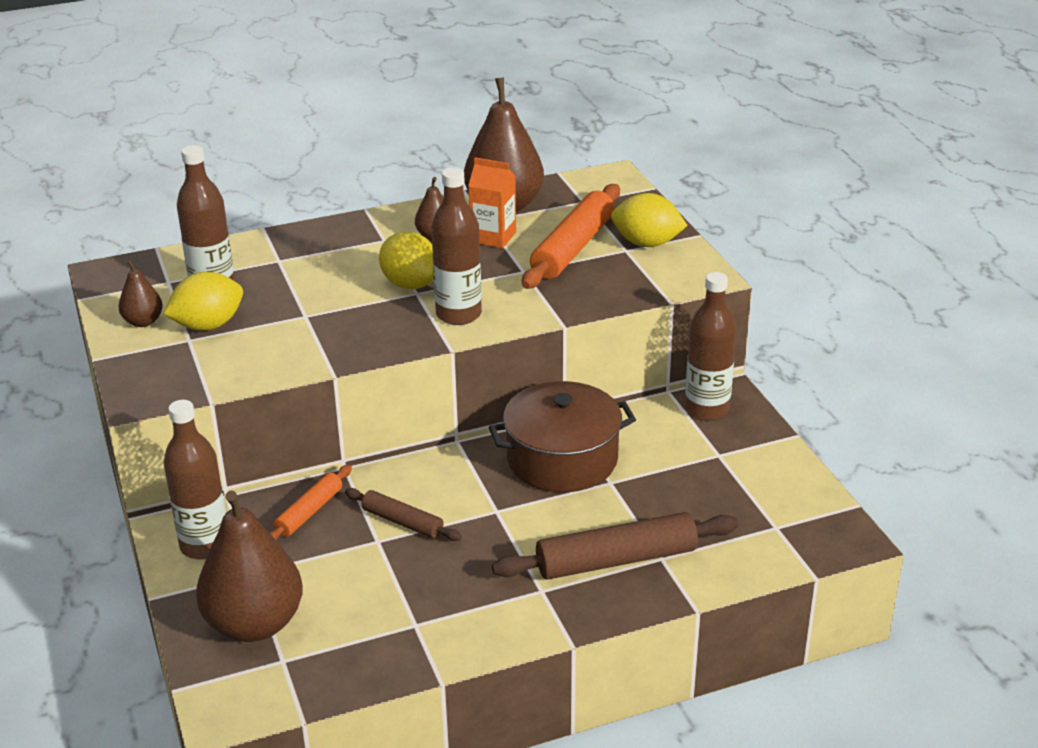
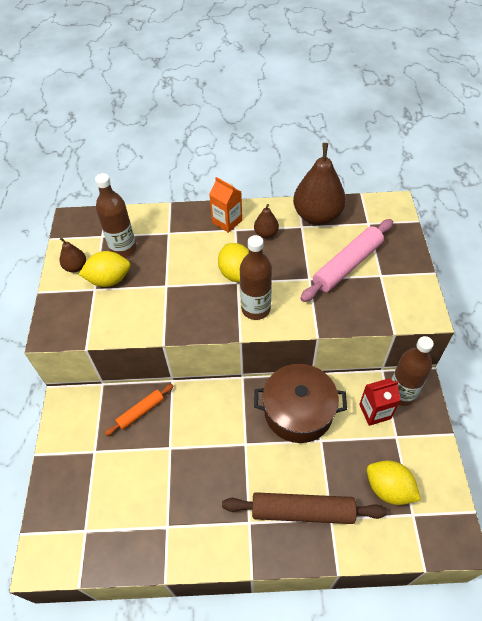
camera: 20 degrees right, 20 degrees up
brown bottle [164,400,226,560] -> none
brown pear [196,491,303,642] -> none
brown rolling pin [345,488,462,541] -> none
orange carton [468,157,516,248] -> orange carton moved to [209,177,242,233]
orange rolling pin [522,184,620,289] -> pink rolling pin [300,219,393,302]
yellow lemon [611,193,688,247] -> yellow lemon moved to [367,460,421,505]
none -> red carton [359,378,400,426]

